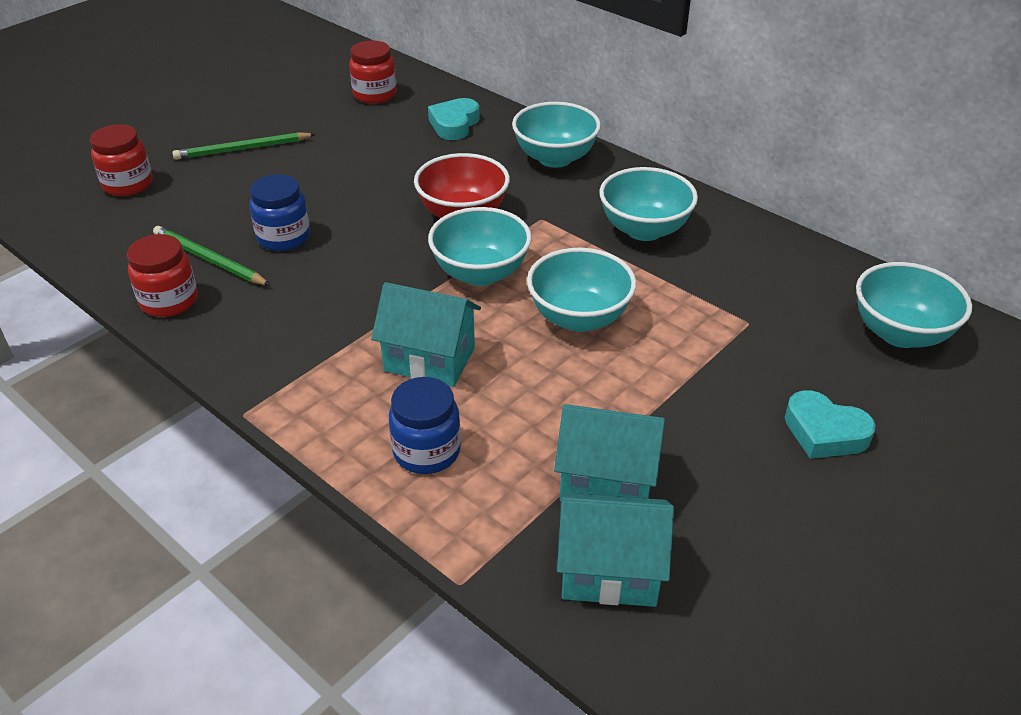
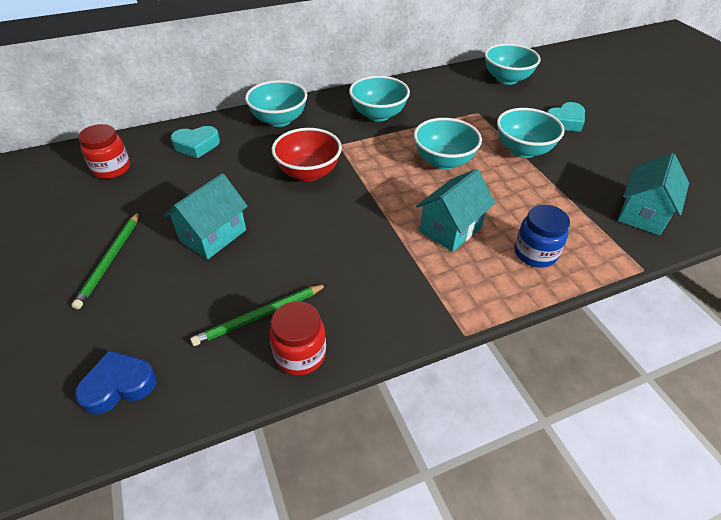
camera: 65 degrees left, 5 degrees up
red jar [90,124,152,196] -> none
blue jar [250,174,310,251] -> none
turquoise heart [428,98,480,140] -> turquoise heart turned 60 degrees counterclockwise [170,126,220,158]
turquoise bowl [428,207,532,286] -> turquoise bowl moved to [497,108,565,158]
turquoise house [554,404,665,501] -> turquoise house moved to [164,173,248,259]
none -> blue heart [75,350,157,415]

